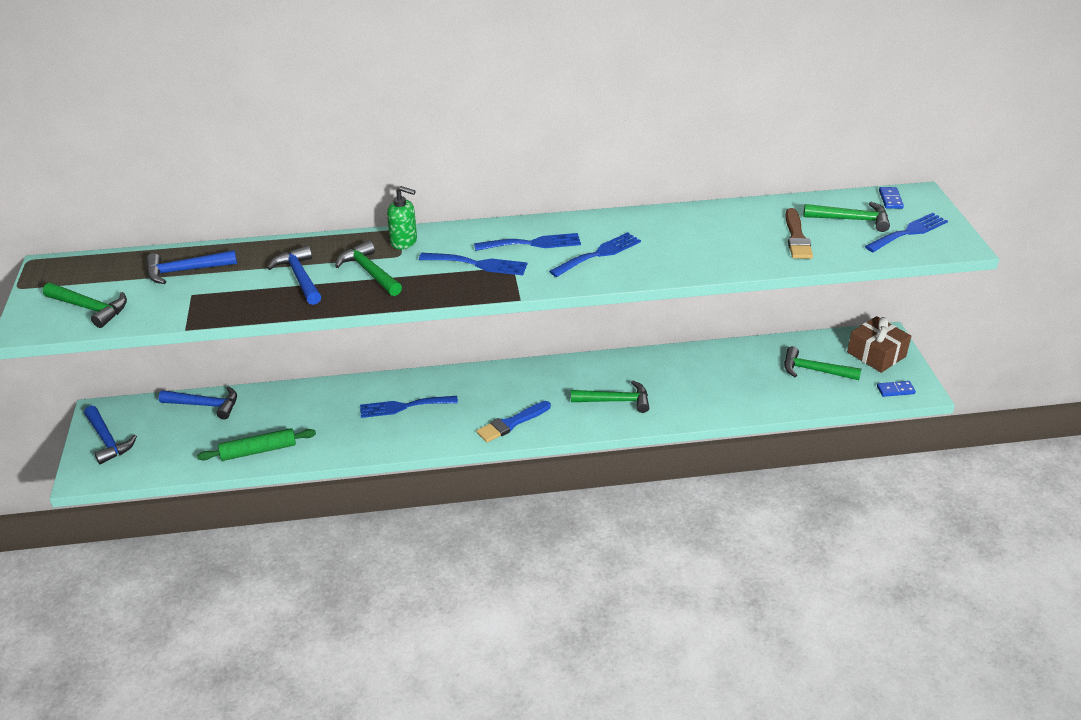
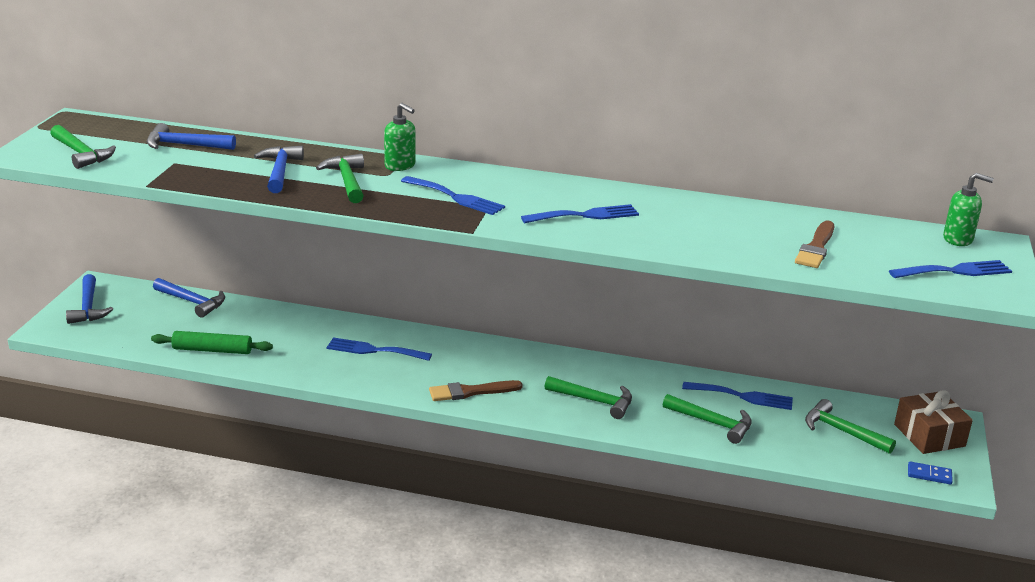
camera: 20 degrees right, 10 degrees down
blue fork [474,233,581,251] -> blue fork moved to [682,382,793,410]
blue brush [476,401,551,442] -> brown brush [429,380,523,401]
green hammer [803,202,890,232] -> green hammer moved to [663,394,752,444]
blue domino [879,187,904,209] -> green soap dispenser [943,173,994,246]

